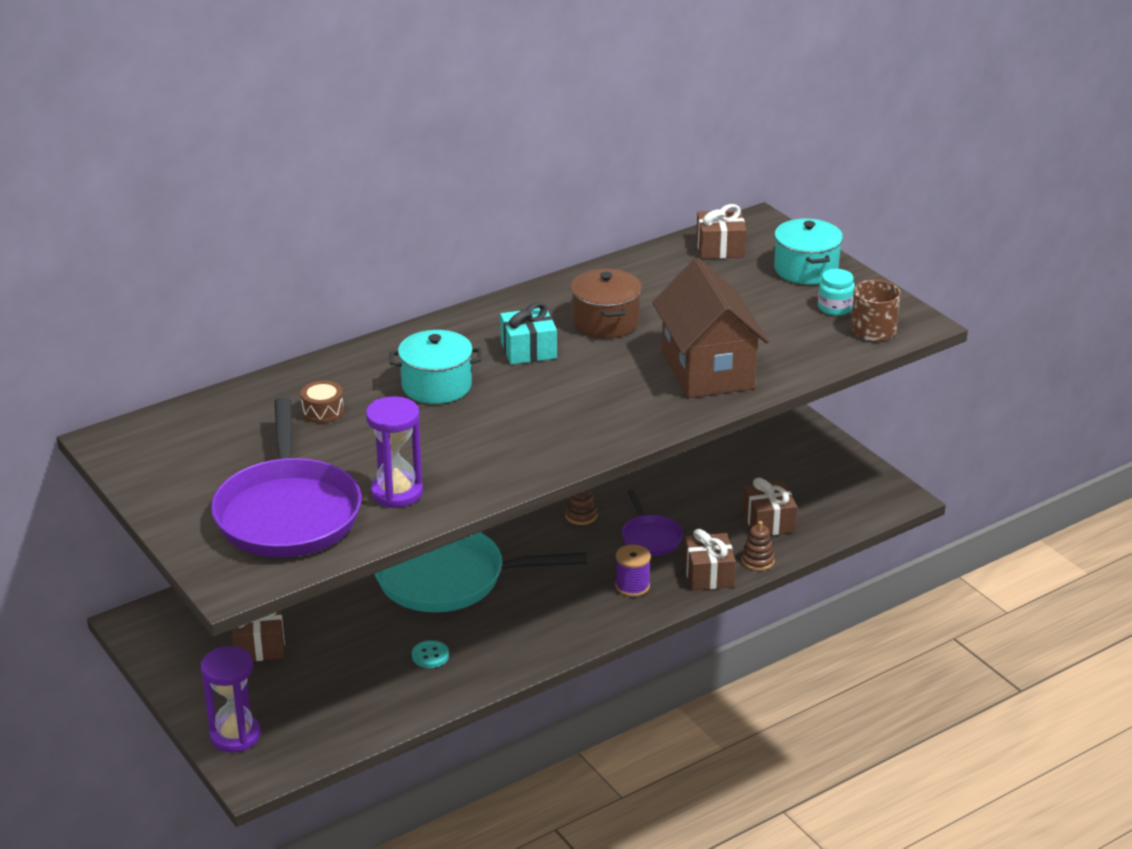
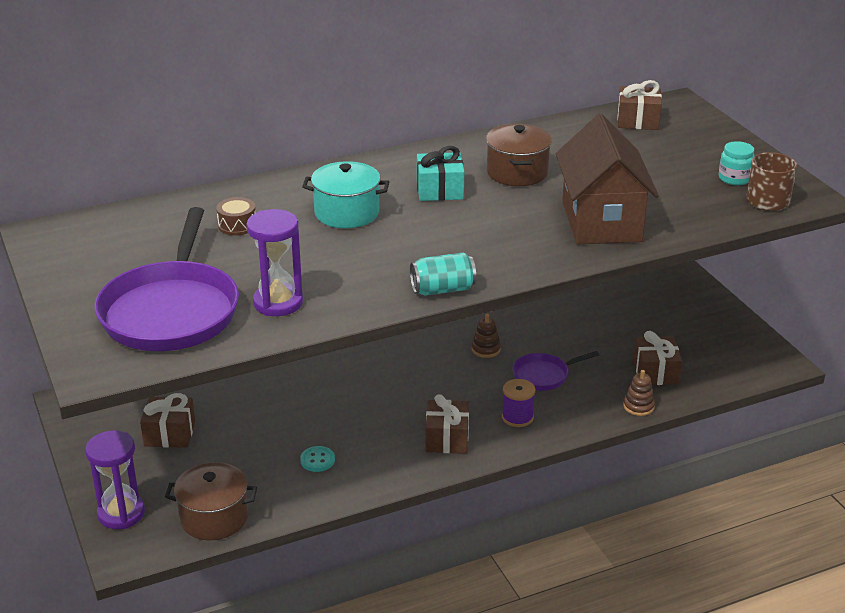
camera: 10 degrees right, 0 degrees up
turquoise pan [375,532,587,612] -> none
purple pan [622,489,683,556] -> purple pan turned 75 degrees clockwise [513,351,599,391]
brown gift [684,529,736,590] -> brown gift moved to [426,394,469,454]
turquoise pot [774,218,843,285] -> none
none -> brown pot [165,462,257,540]
none -> turquoise can [410,252,476,296]

